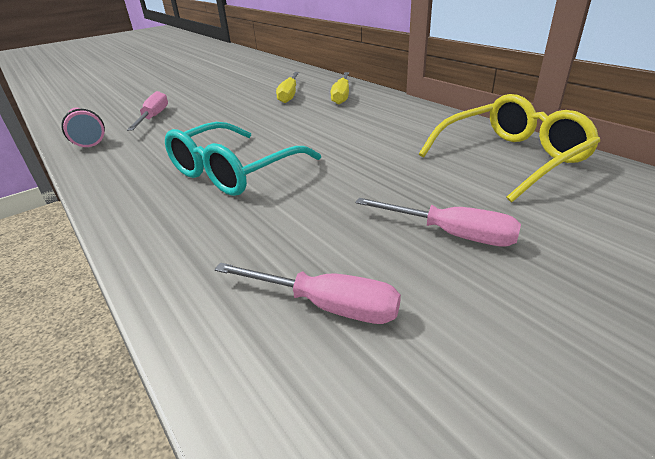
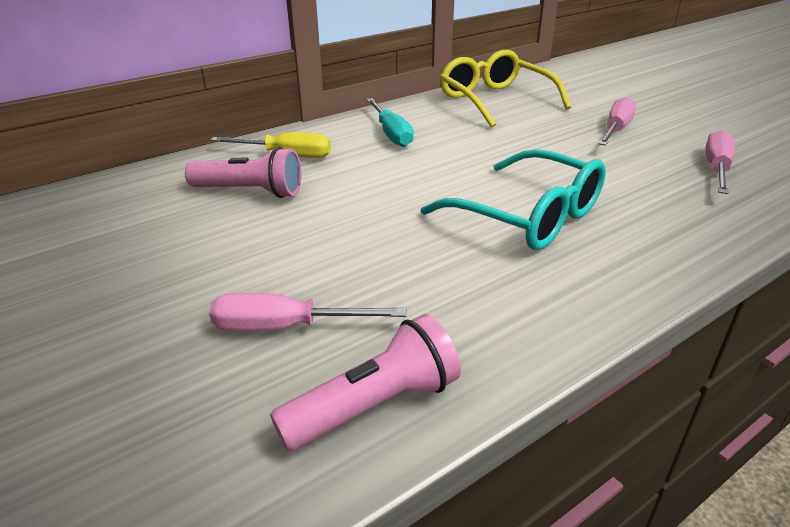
camera: 90 degrees left, 0 degrees up
yellow screwdriver [276,72,299,103] -> pink flashlight [185,147,301,198]
none -> turquoise screwdriver [367,98,414,147]

